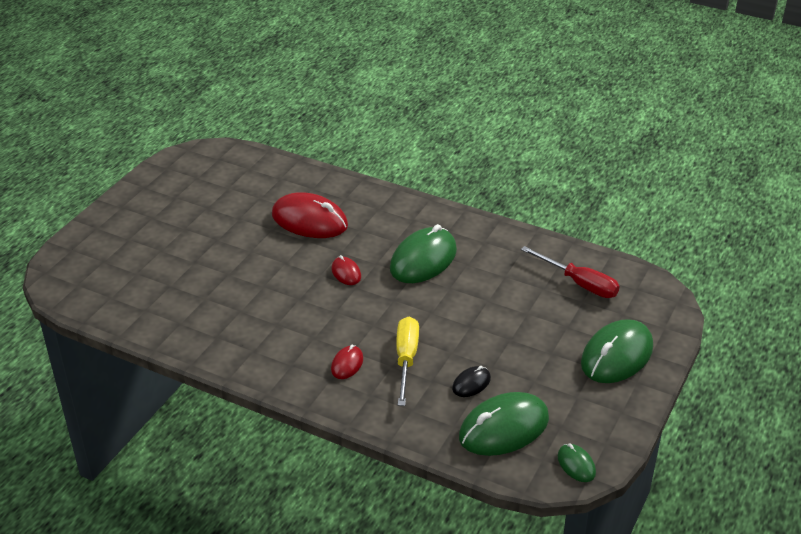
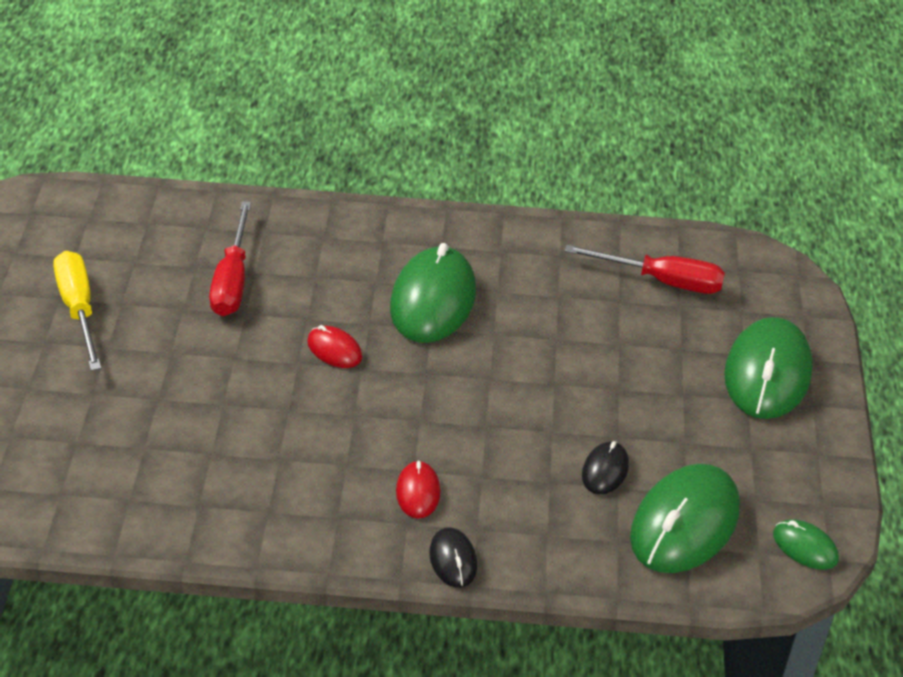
camera: 25 degrees left, 5 degrees up
red mouse [272,192,348,238] -> red screwdriver [209,201,251,316]
yellow screwdriver [396,316,419,406] -> yellow screwdriver moved to [53,251,101,371]
none -> black mouse [429,528,477,588]

